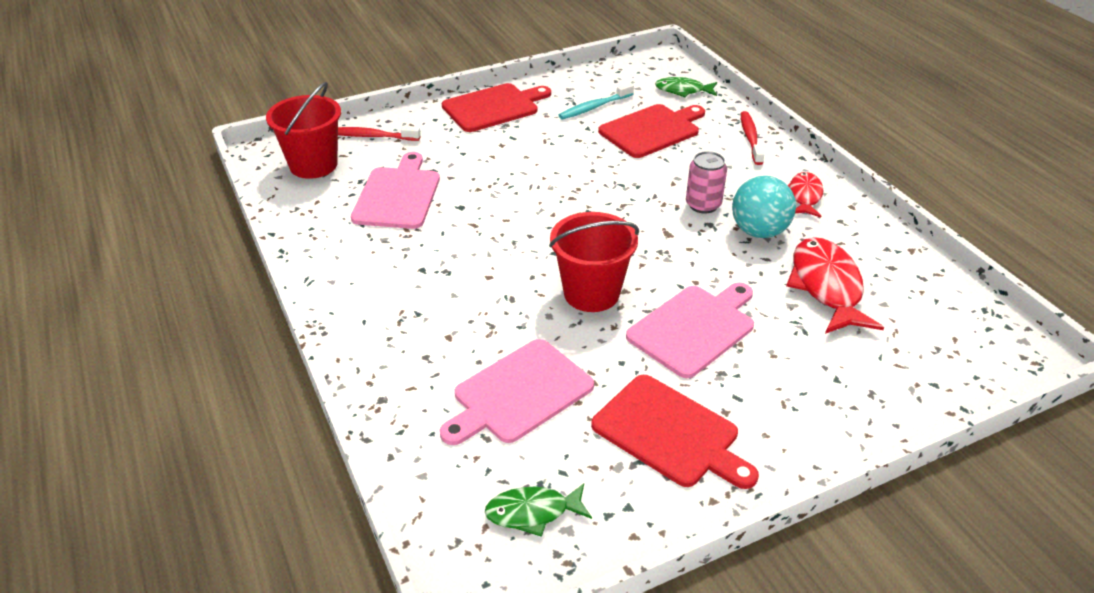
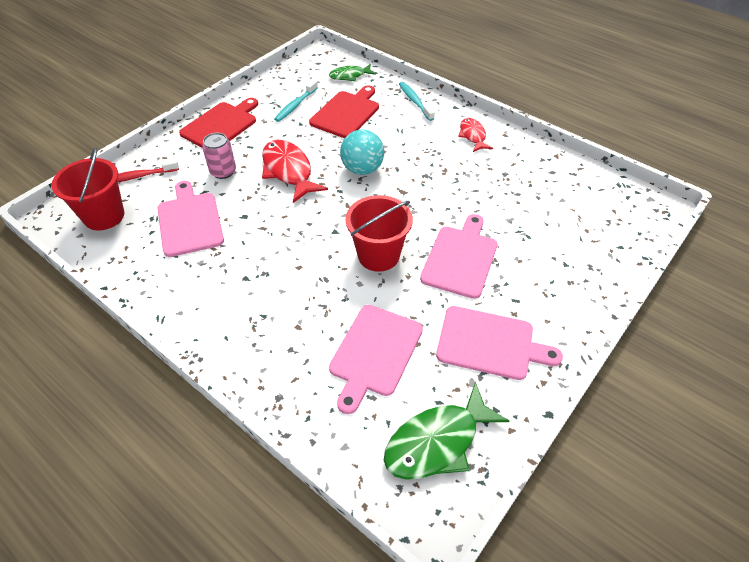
camera: 25 degrees left, 10 degrees up
green fish [485,483,592,537] -> green fish [384,382,509,480], size x1.69
red cutting board [591,375,759,489] -> pink cutting board [436,306,563,380]
pink can [686,151,727,214] -> pink can moved to [202,133,236,179]
turquoise ball [732,176,796,238] -> turquoise ball moved to [340,129,384,175]
red toothbrush [741,111,764,165] -> turquoise toothbrush [399,82,435,121]
red fish [786,237,884,334] -> red fish moved to [262,140,328,203]

